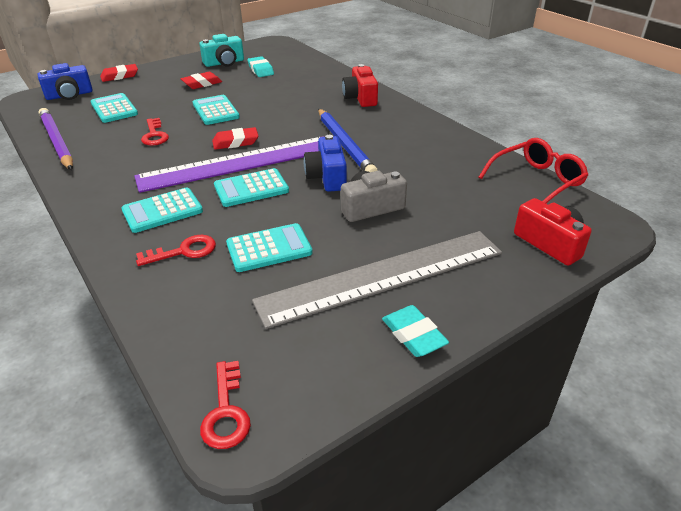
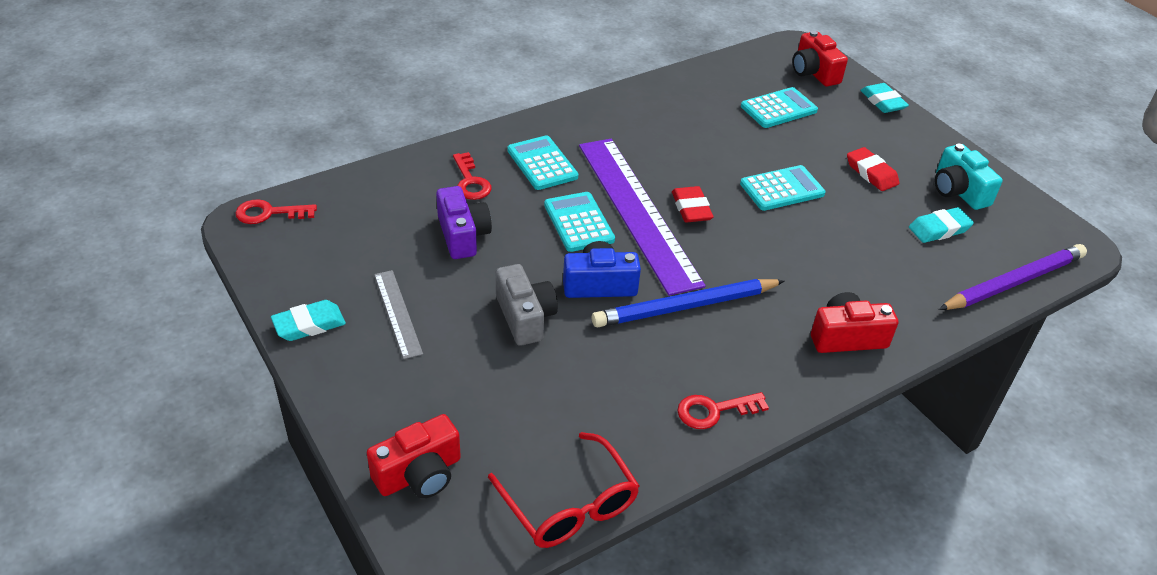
camera: 90 degrees right, 5 degrees up
blue camera [38,63,93,100] -> red camera [793,30,848,87]
purple pencil [39,108,73,170] -> purple pencil moved to [938,244,1087,310]
red eraser [100,64,138,82] -> turquoise eraser [860,83,909,113]
red key [141,118,169,146] -> red key moved to [677,392,769,429]
turquoise calculator [226,223,313,272] -> purple camera [436,186,492,259]
grey ruler [252,231,502,329] -> grey ruler [374,270,423,359], size x0.46

